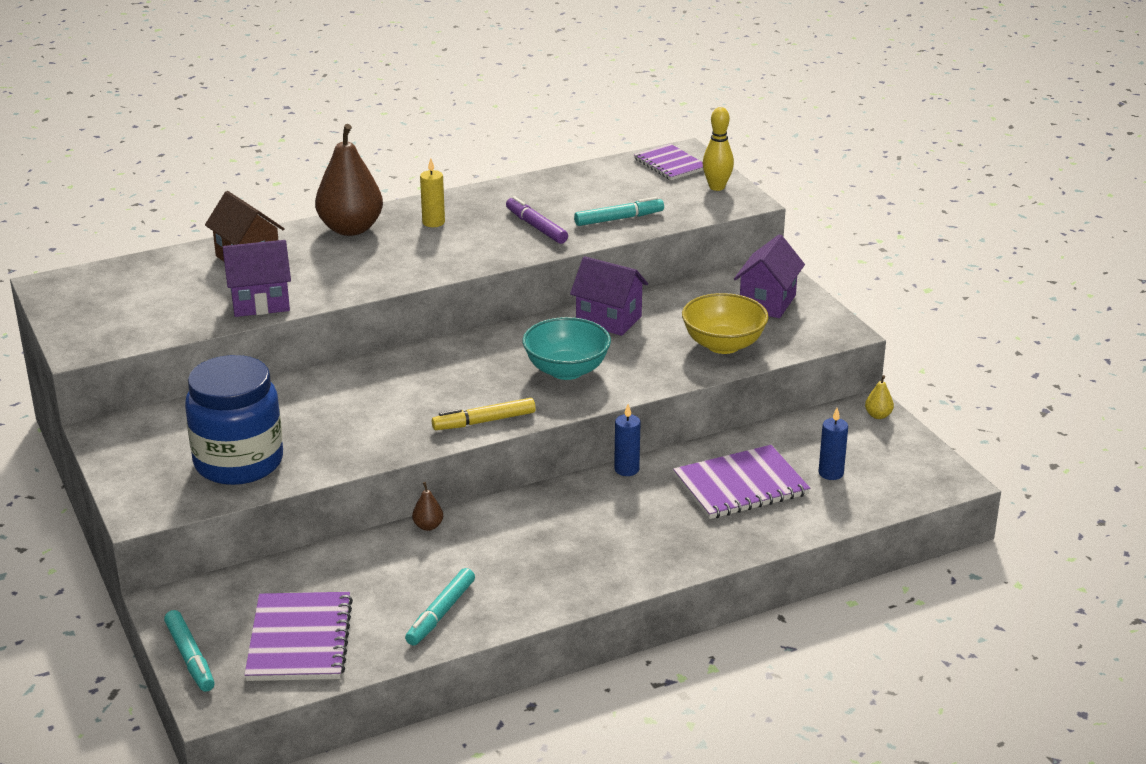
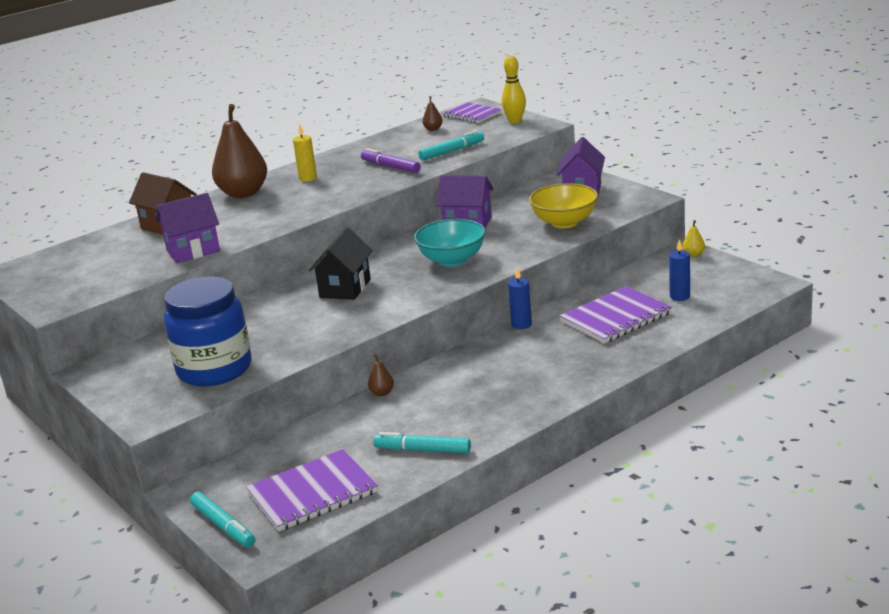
camera: 10 degrees left, 5 degrees down
purple notebook [244,592,353,681] -> purple notebook turned 75 degrees clockwise [246,449,378,531]
turquoise marker [405,568,475,646] -> turquoise marker turned 90 degrees clockwise [373,432,471,453]
yellow marker [432,398,536,430] -> none
none -> black house [309,227,373,300]
none -> brown pear [422,96,443,131]

